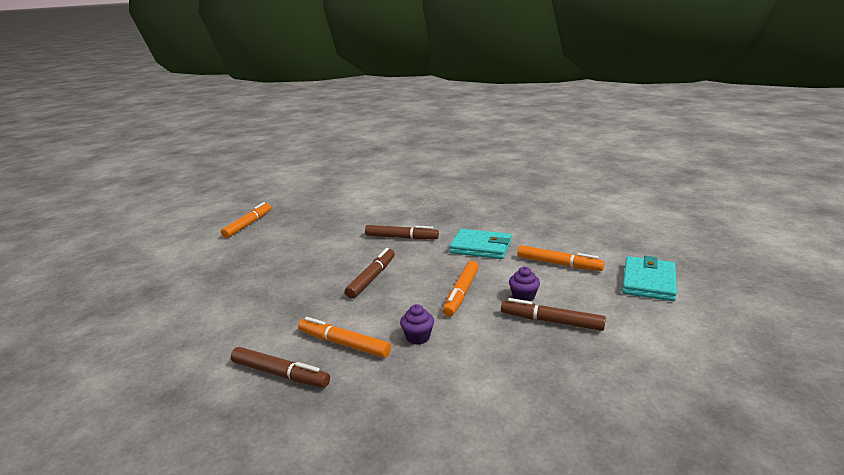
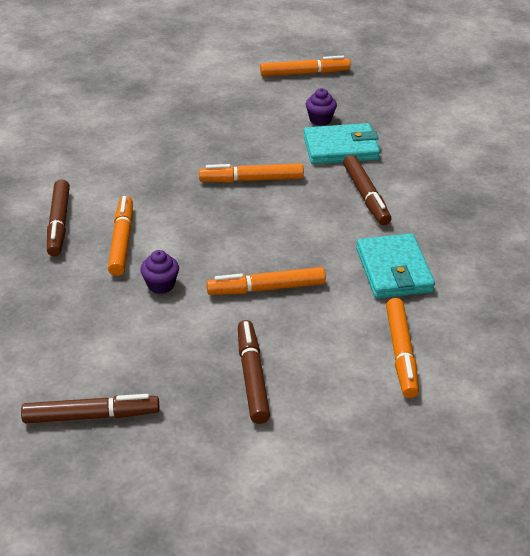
camera: 60 degrees right, 15 degrees up
brown marker [345,248,395,299] -> brown marker moved to [21,394,160,423]
purple cupcake [509,267,540,301] -> purple cupcake moved to [306,88,337,126]
turquoise wallet [622,256,677,301] -> turquoise wallet moved to [303,123,380,164]
none -> orange marker [199,163,304,183]

